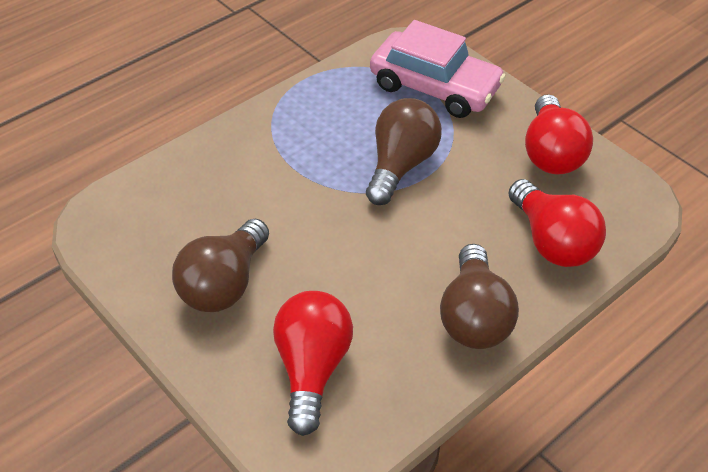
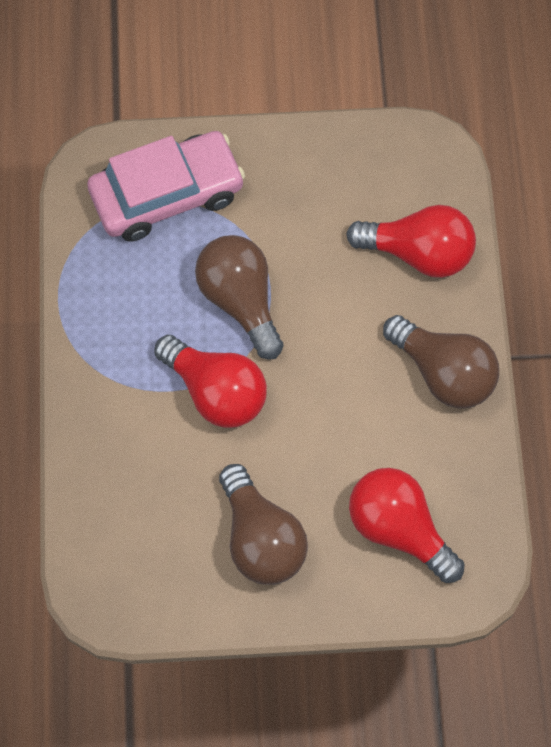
camera: 50 degrees left, 20 degrees up
red light bulb [525,94,593,174] -> red light bulb moved to [154,335,267,428]

